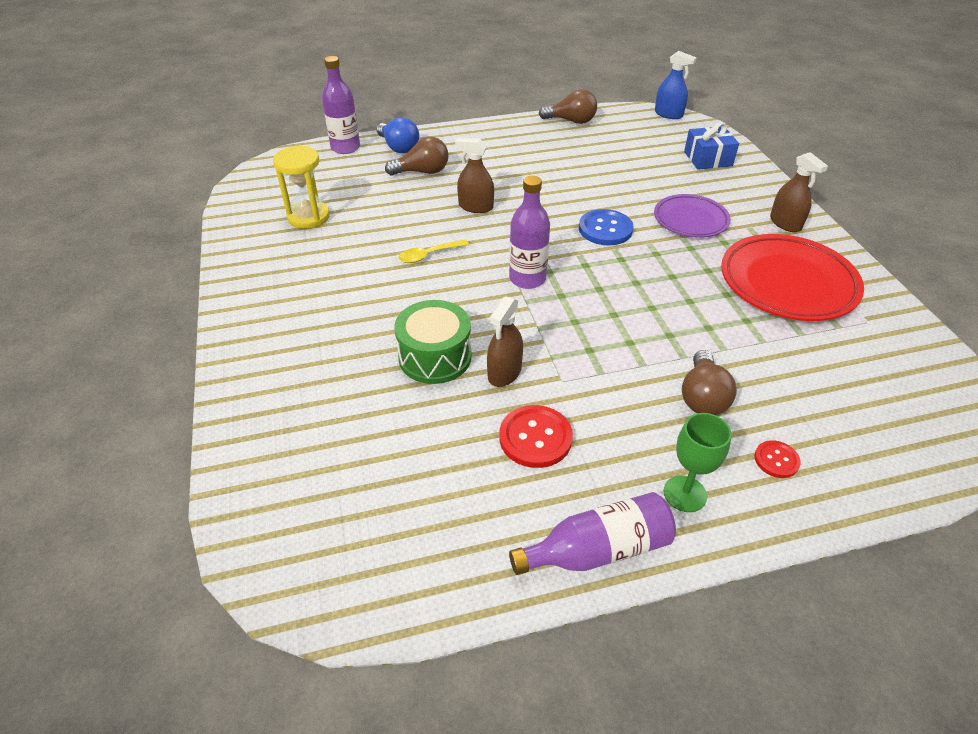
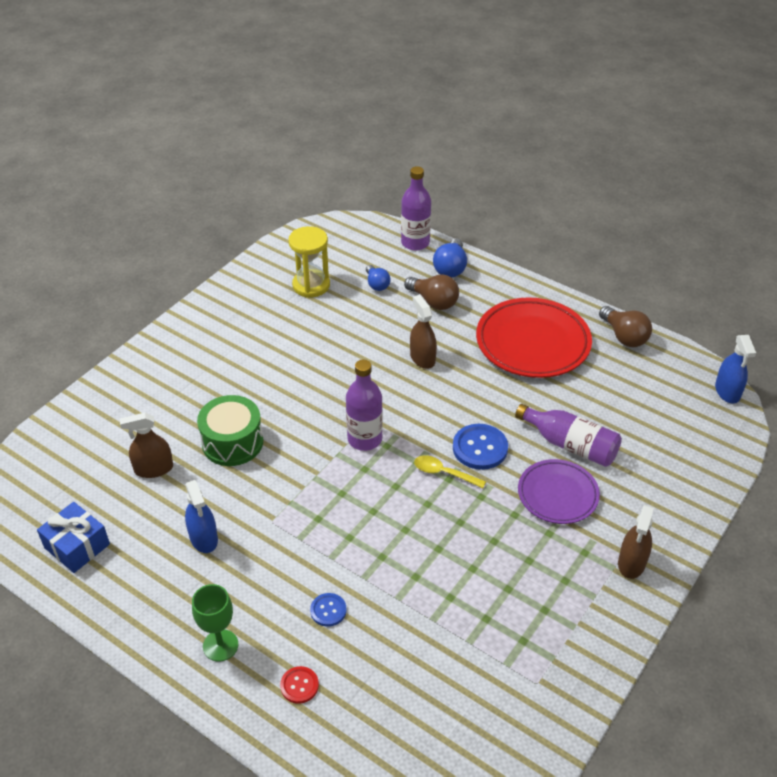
camera: 50 degrees right, 0 degrees up
yellow spoon [398,239,469,263] -> yellow spoon moved to [414,455,486,488]
brown spray bottle [487,296,523,387] -> brown spray bottle moved to [120,413,173,478]
red button [499,405,573,468] -> blue spray bottle [185,480,218,553]
purple bottle [509,492,676,575] -> purple bottle moved to [515,404,622,467]
brown light bulb [682,350,737,415] -> blue button [310,593,347,627]
blue gift [684,122,739,170] -> blue gift moved to [37,502,110,573]
red plate [721,234,864,321] -> red plate moved to [476,297,592,378]
none -> blue light bulb [366,265,390,291]

